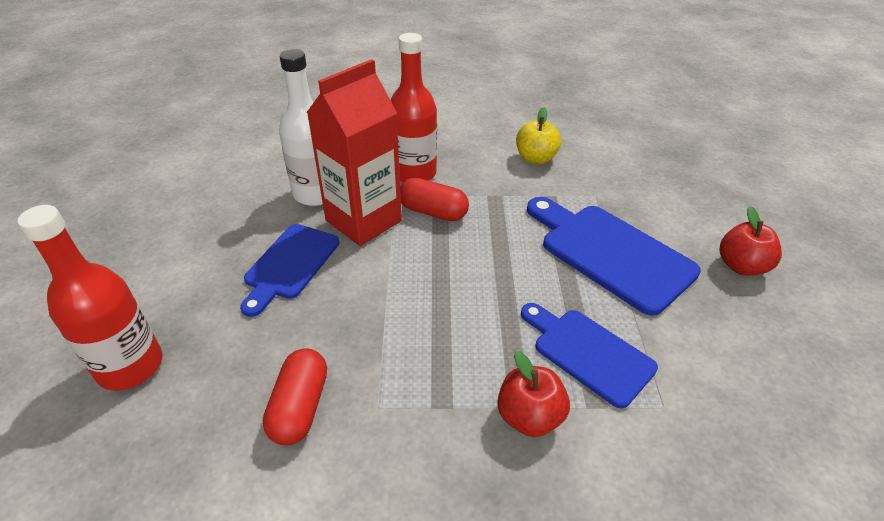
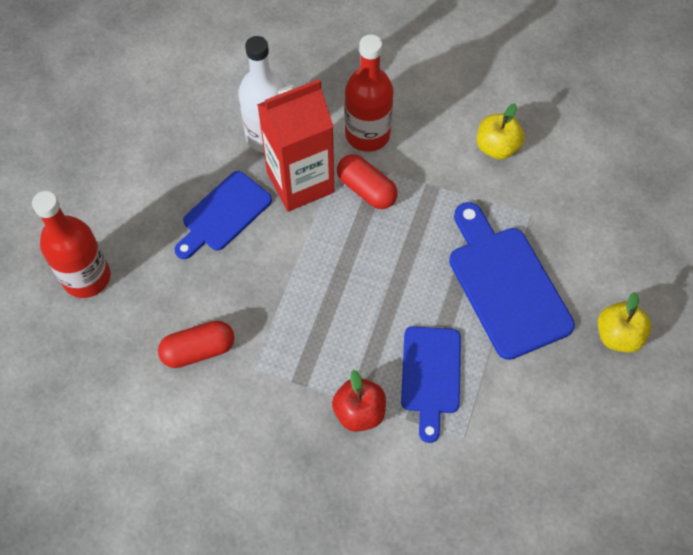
camera: 20 degrees right, 20 degrees up
red capsule [263,348,327,445] -> red capsule turned 45 degrees clockwise [158,321,234,368]
blue cutting board [521,303,658,409] -> blue cutting board turned 150 degrees counterclockwise [401,326,461,443]
red apple [719,206,782,276] -> yellow apple [598,292,652,353]

